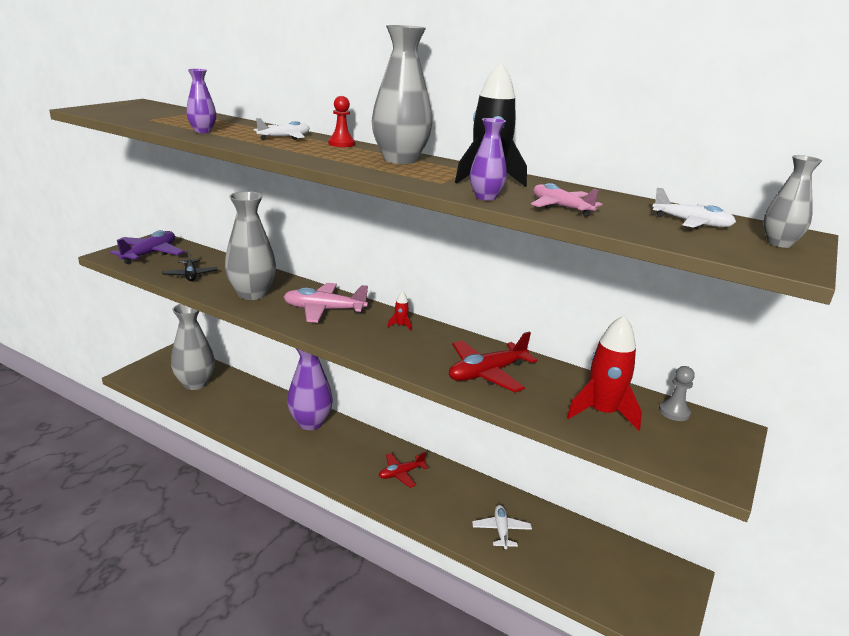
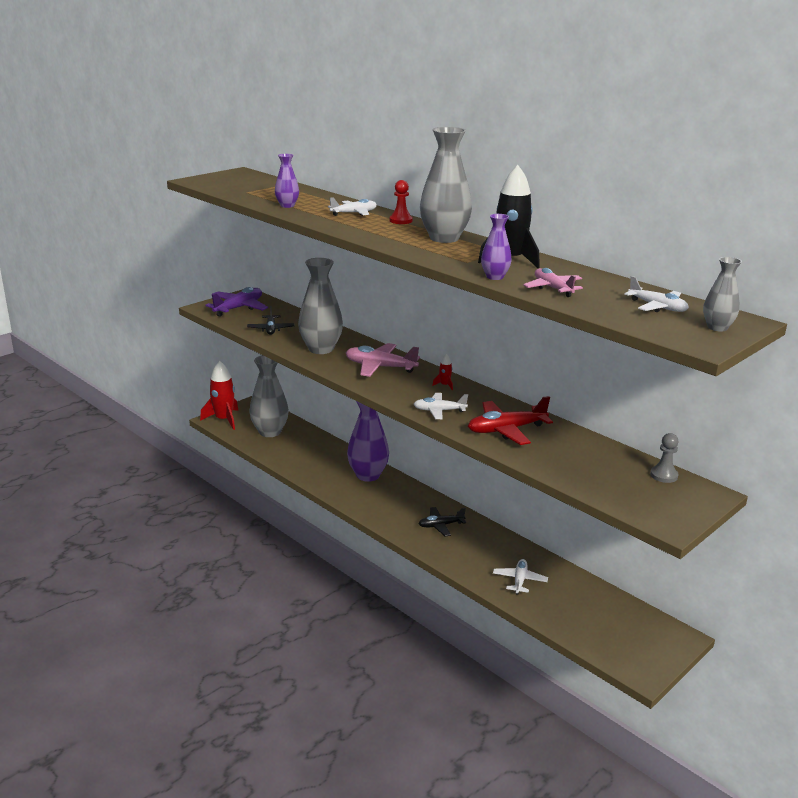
camera: 15 degrees right, 0 degrees up
red plane [378,452,428,488] -> black plane [419,507,466,536]
red rocket [567,315,642,431] -> red rocket moved to [200,361,238,430]
none -> white plane [414,393,468,419]

